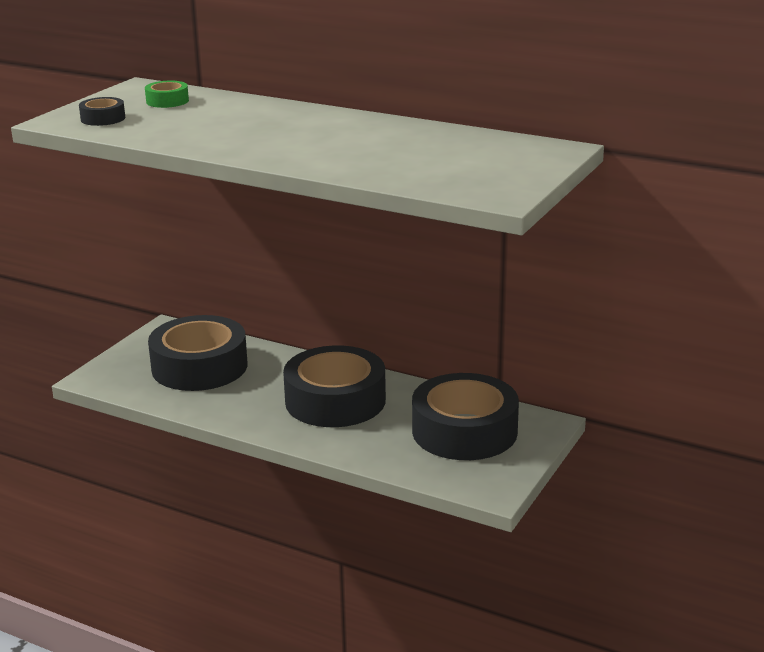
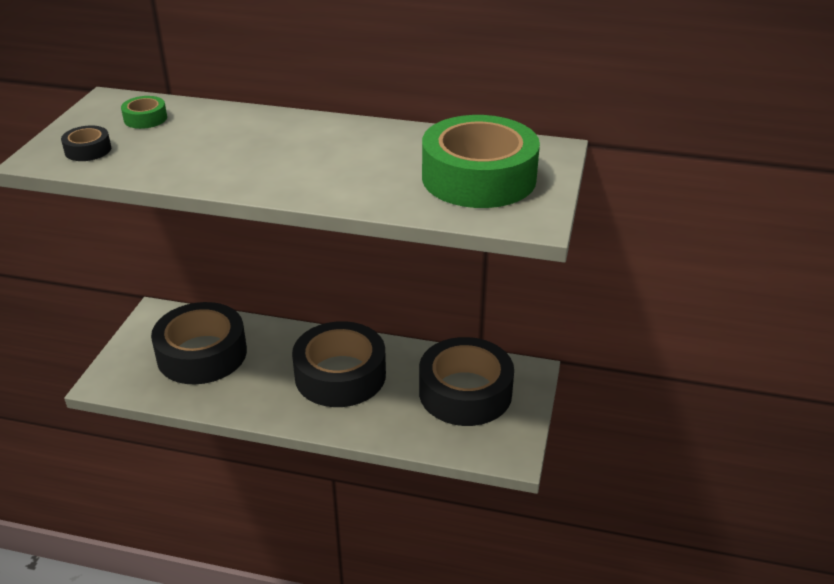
camera: 15 degrees left, 10 degrees up
none -> green tape [422,115,540,208]

